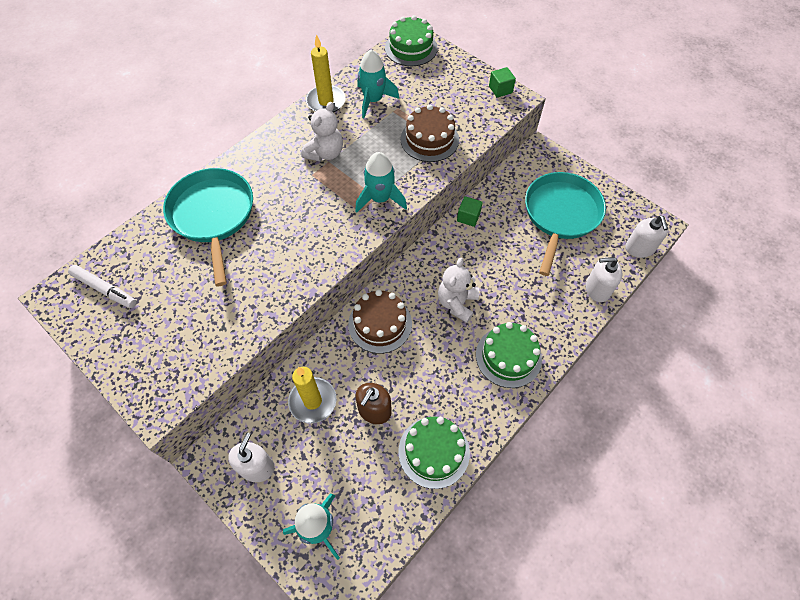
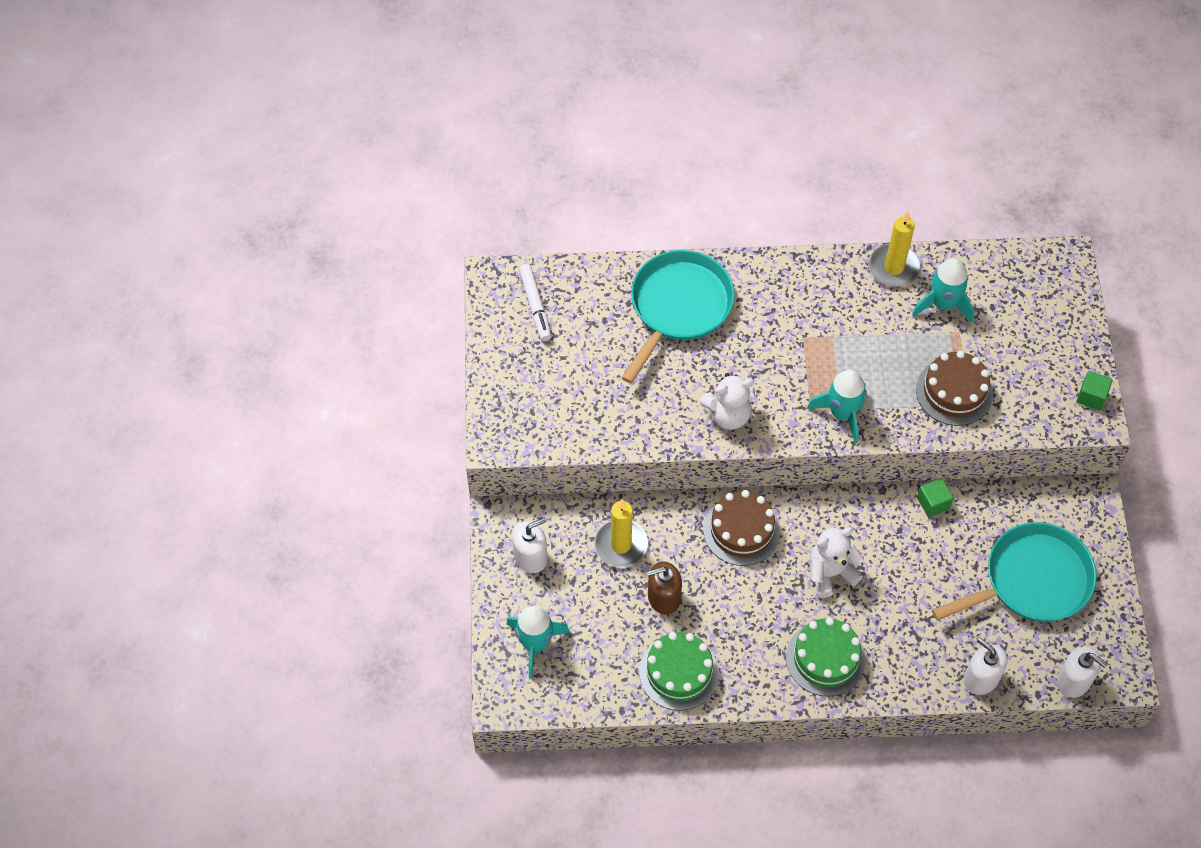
camera: 45 degrees right, 0 degrees up
white teddy bear [301,102,343,161] -> white teddy bear moved to [699,373,755,430]
green cake [385,15,437,66] -> none
white soap dispenser [625,216,669,258] -> white soap dispenser turned 90 degrees counterclockwise [1057,646,1108,698]

